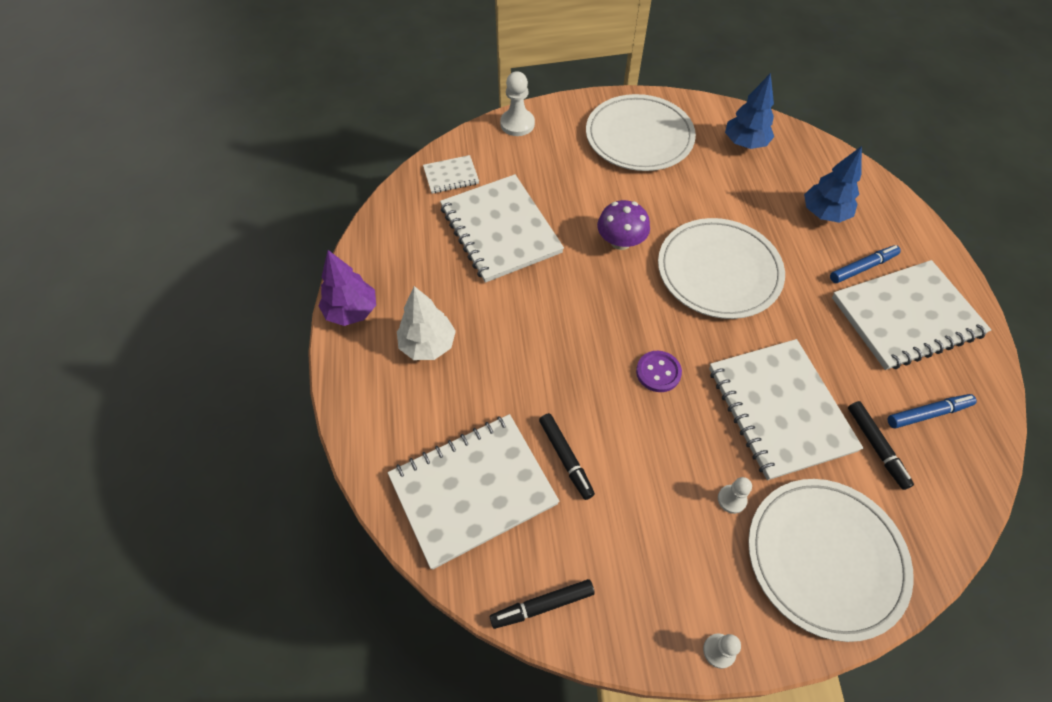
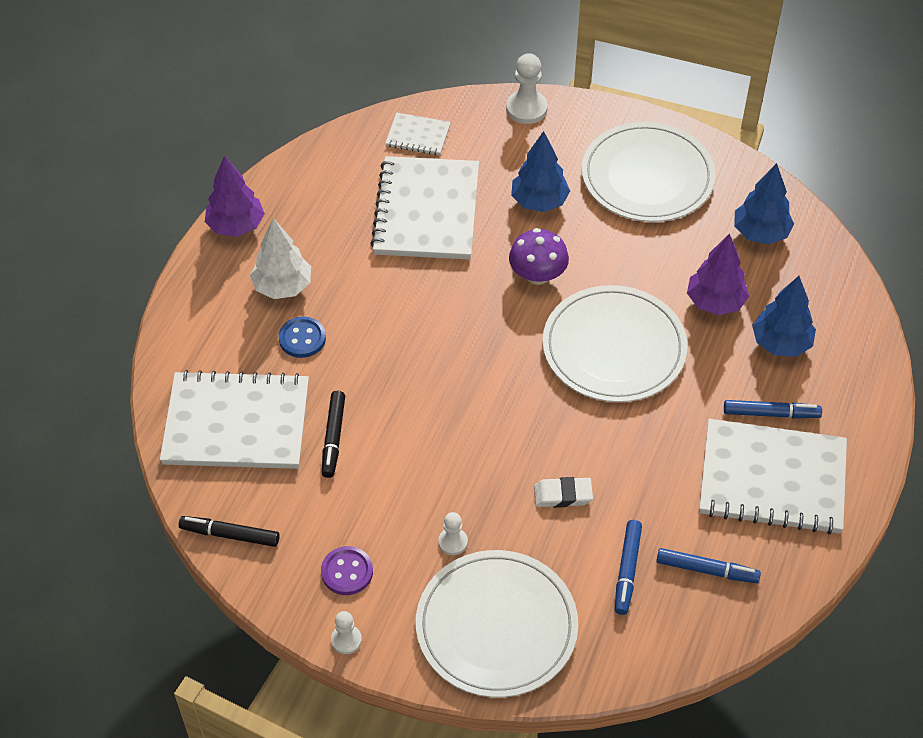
camera: 30 degrees right, 5 degrees down
purple button [636,351,682,392] -> purple button moved to [321,546,373,595]
white notebook [709,339,863,480] -> white eraser [534,477,593,508]
black marker [848,401,914,490] -> blue marker [615,520,642,615]
none -> blue button [279,317,326,358]
none -> blue tree [511,131,570,212]
none -> purple tree [687,233,749,315]

